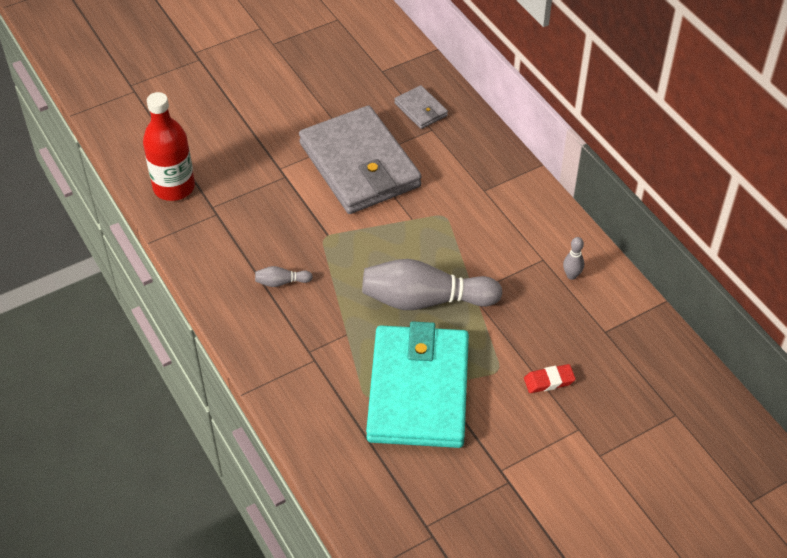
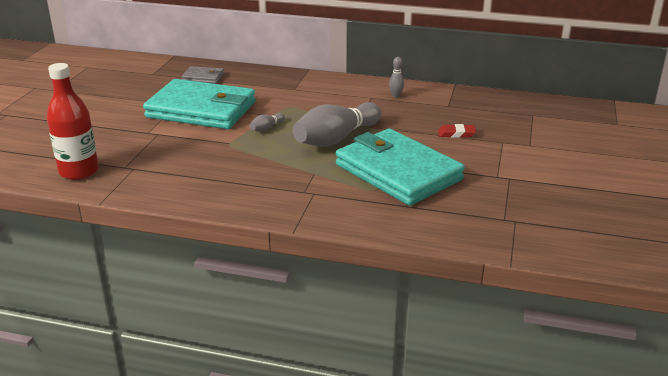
camera: 45 degrees left, 20 degrees down
grey bowling pin [255,266,313,287] -> grey bowling pin moved to [250,113,285,132]
grey wallet [299,105,422,214] -> turquoise wallet [143,79,255,129]
red eraser [524,364,576,393] -> red eraser turned 60 degrees clockwise [438,124,476,138]

